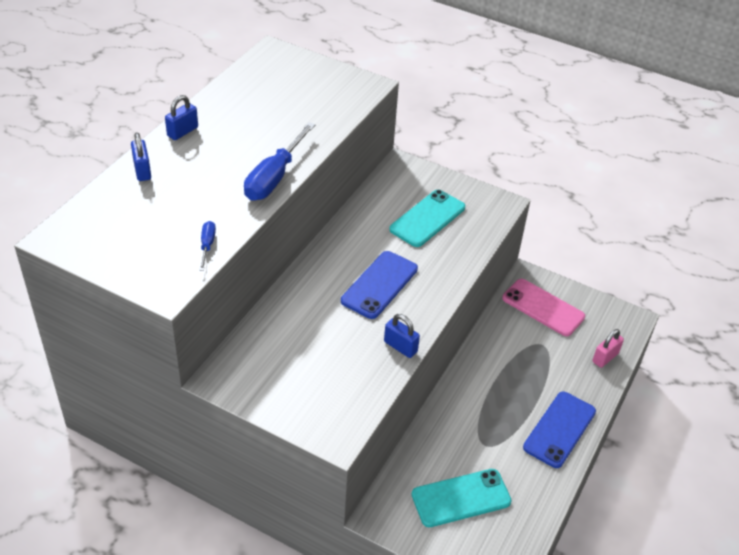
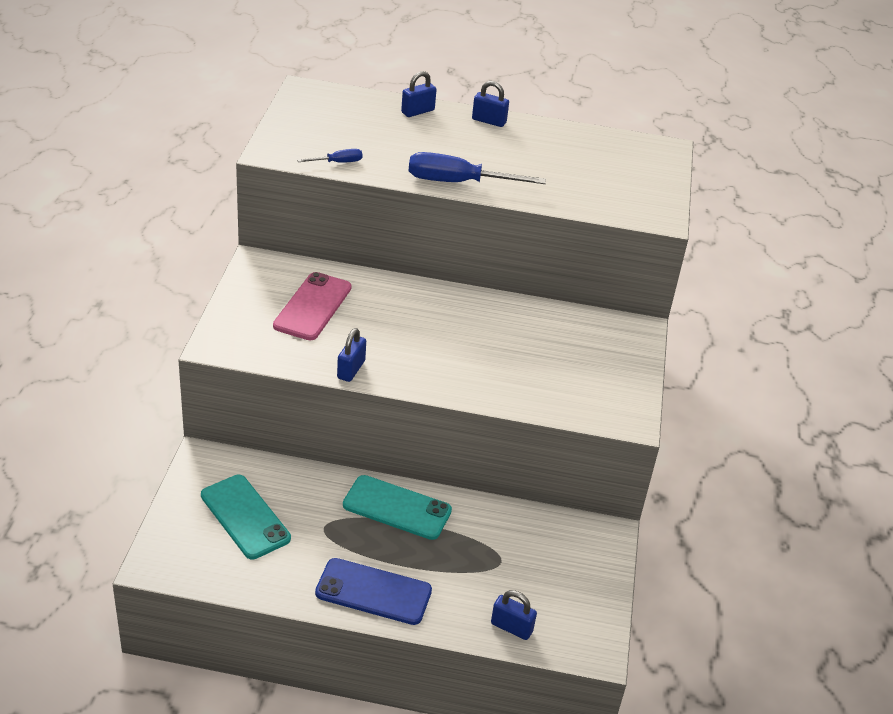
camera: 70 degrees right, 5 degrees down
blue phone [341,251,418,319] -> none
turquoise phone [389,189,465,247] -> turquoise phone moved to [343,475,452,540]
pink phone [502,279,585,336] -> pink phone moved to [273,272,352,340]
pink padlock [593,329,624,368] -> blue padlock [491,590,537,640]

